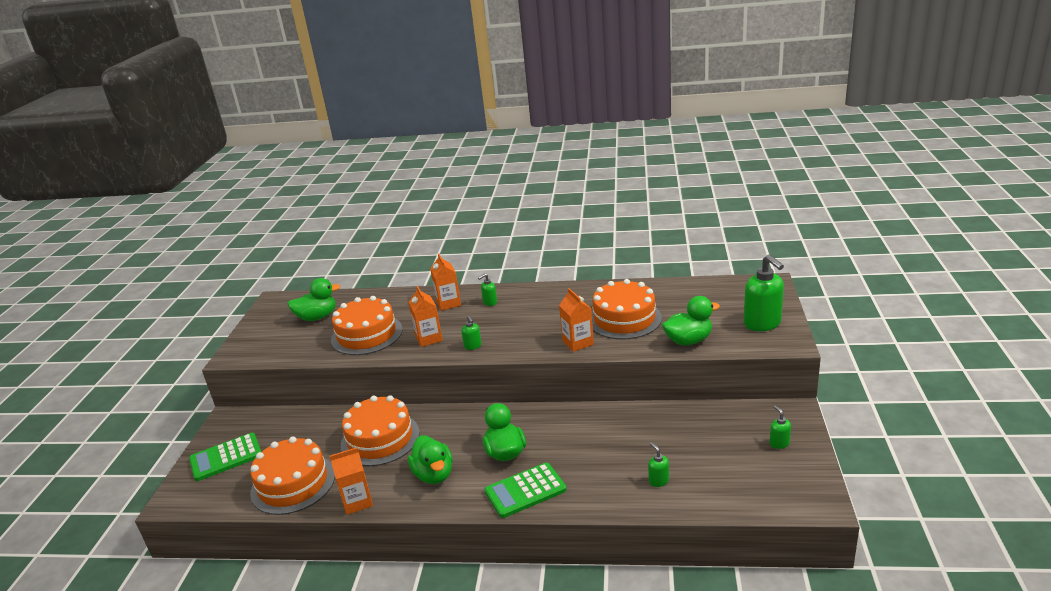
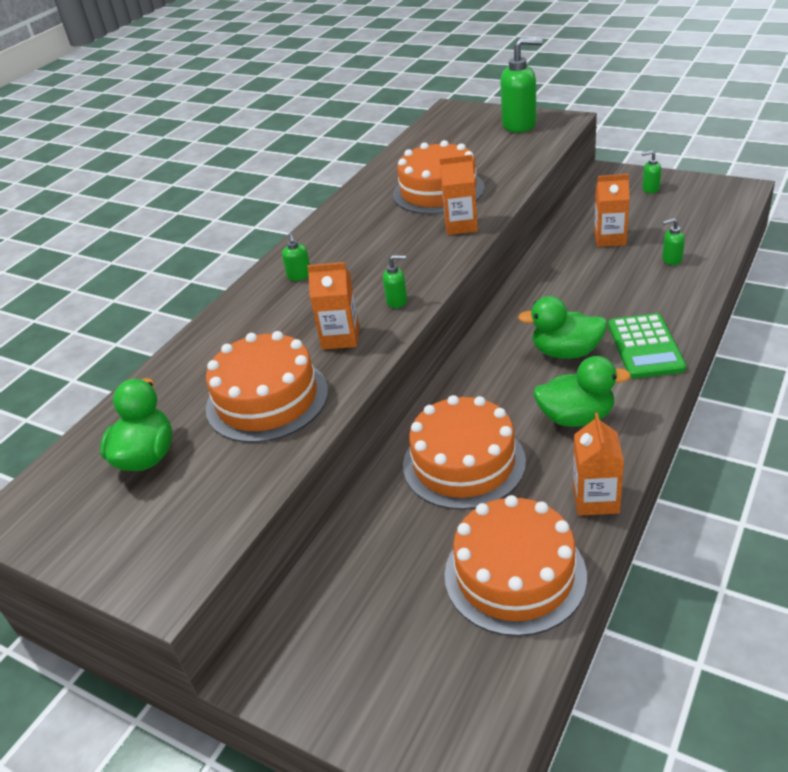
camera: 65 degrees left, 10 degrees up
green calculator [189,433,261,481] -> none
orange carton [430,254,461,311] -> orange carton moved to [594,174,630,247]
green duck [662,296,720,346] -> none

